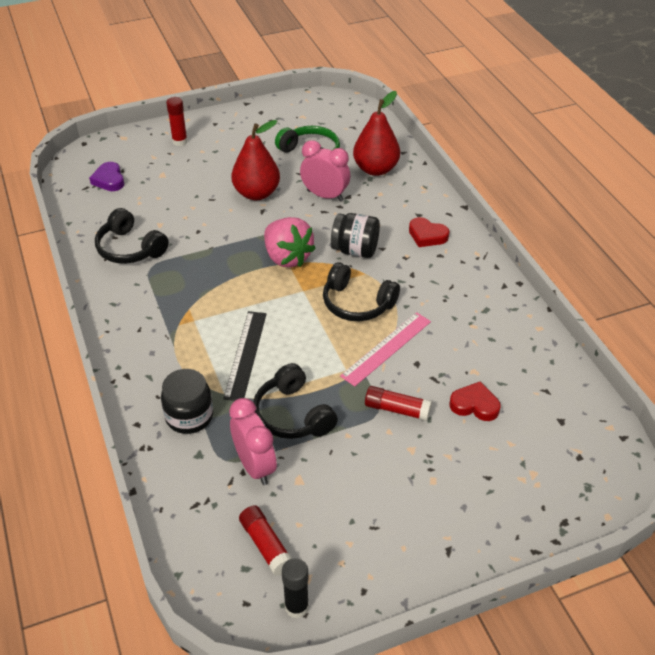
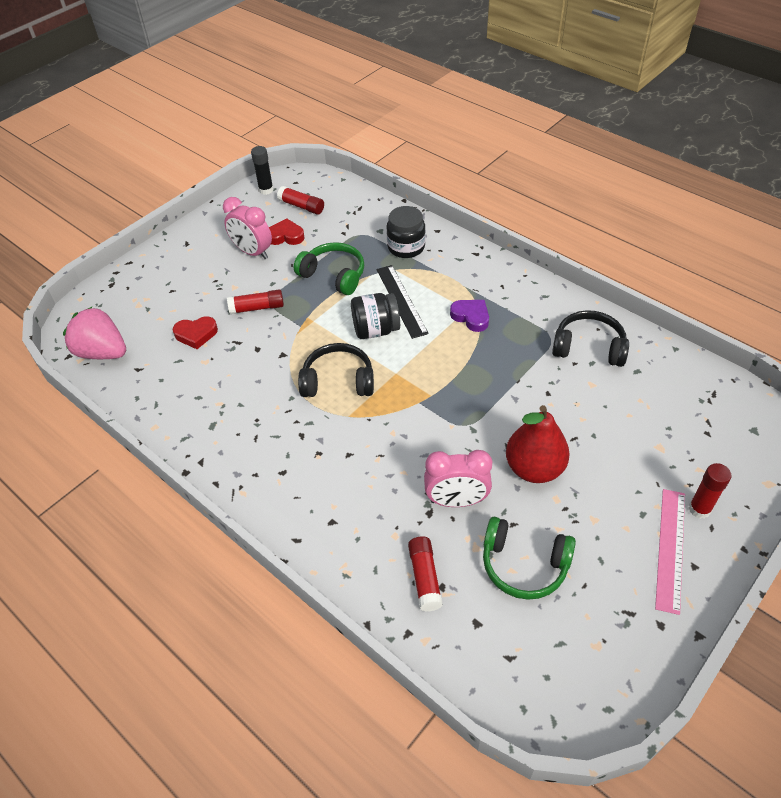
camera: 155 degrees right, 5 degrees up
purple heart [89,162,124,191] -> purple heart moved to [450,300,489,332]
pink clock [229,398,277,485] -> pink clock moved to [223,197,272,259]
black headphones [254,363,338,439] -> green headphones [294,242,364,295]
pink strawberry [264,217,316,267] -> pink strawberry moved to [63,307,126,359]
black jar [331,213,380,258] -> black jar moved to [351,293,400,339]
pink ruler [340,312,431,387] -> pink ruler moved to [655,489,685,615]
red pear [353,91,400,176] -> red glue stick [408,536,443,612]
red heart [409,217,449,247] -> red heart moved to [269,218,305,245]

